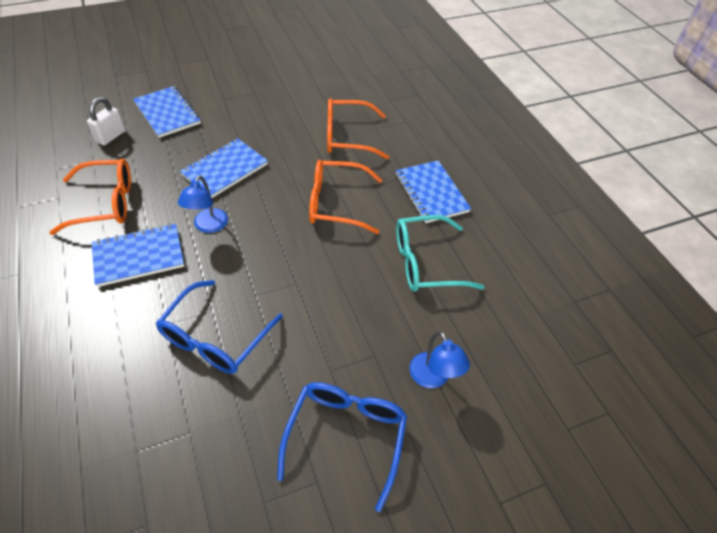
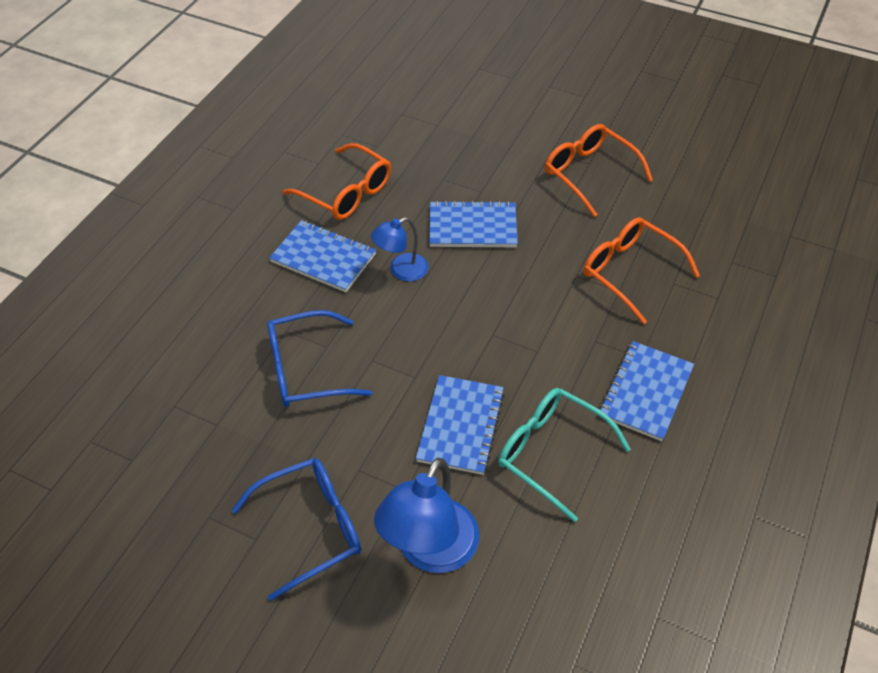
camera: 50 degrees right, 0 degrees up
white padlock [87,97,125,145] -> none
blue notebook [133,86,201,138] -> blue notebook moved to [416,375,505,475]
orange glasses [309,160,382,234] -> orange glasses moved to [545,124,653,217]
blue lamp [410,332,470,388] -> blue lamp [374,458,479,573], size x1.74

